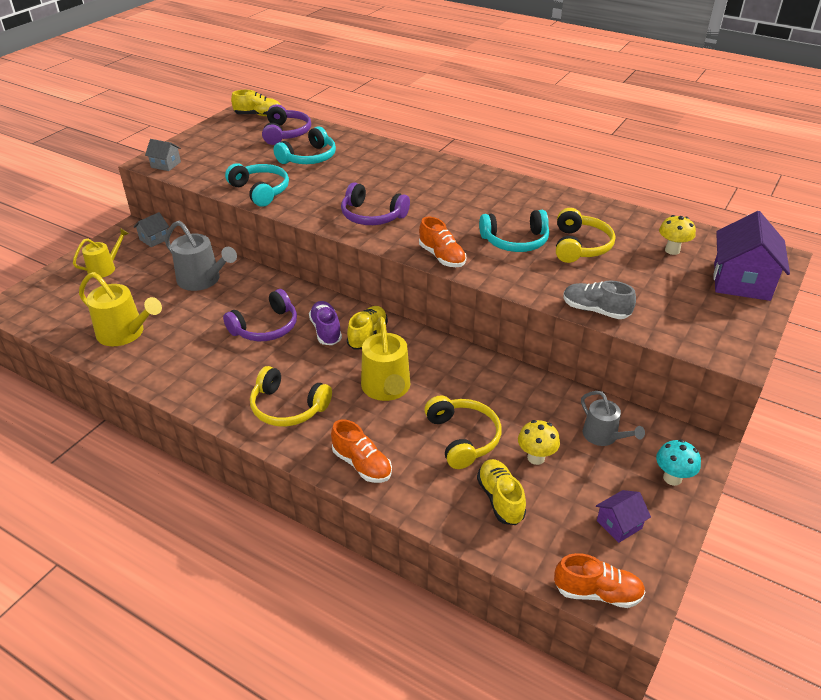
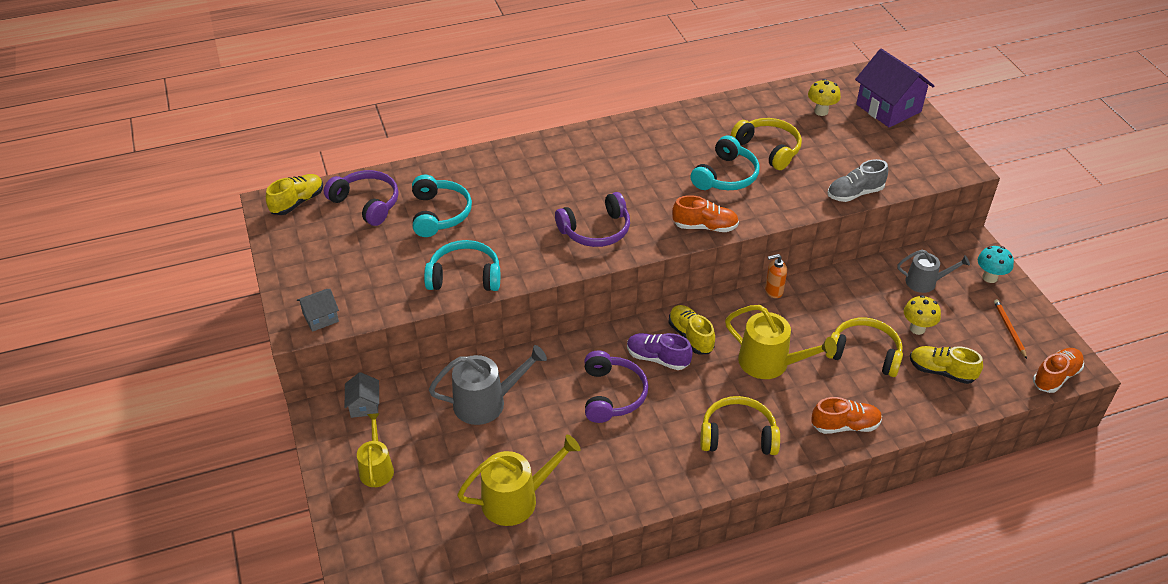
camera: 50 degrees left, 5 degrees up
yellow headphones [250,366,332,427] -> yellow headphones turned 150 degrees counterclockwise [700,396,780,455]
purple house [596,490,651,543] -> orange pencil [994,299,1027,359]
none -> orange soap dispenser [765,254,787,298]

